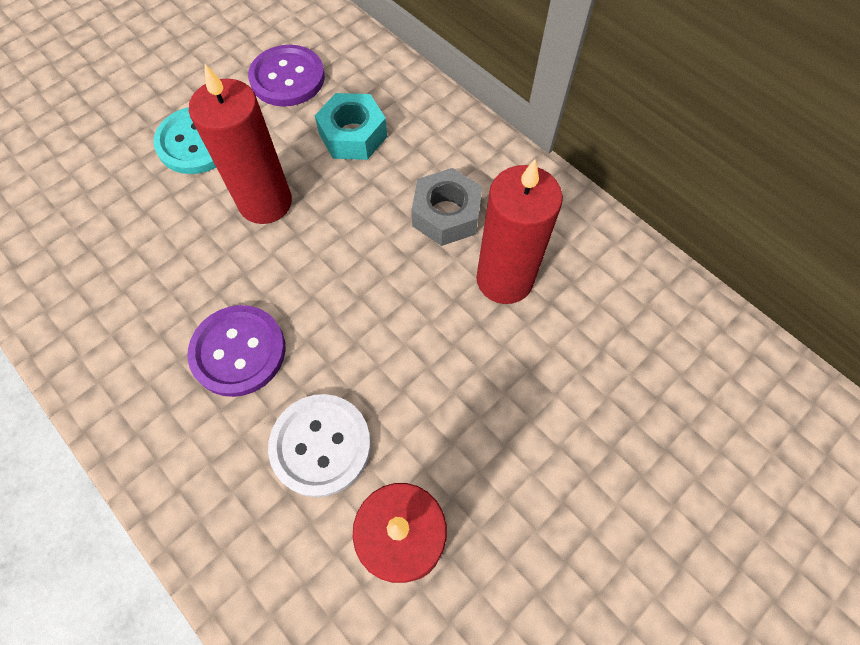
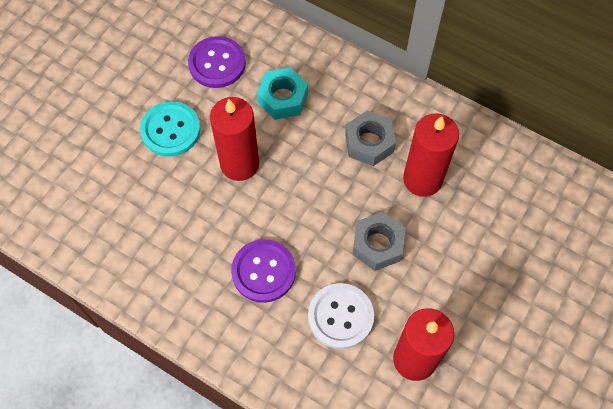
camera: 15 degrees left, 0 degrees up
none -> grey nut [352,212,405,271]

